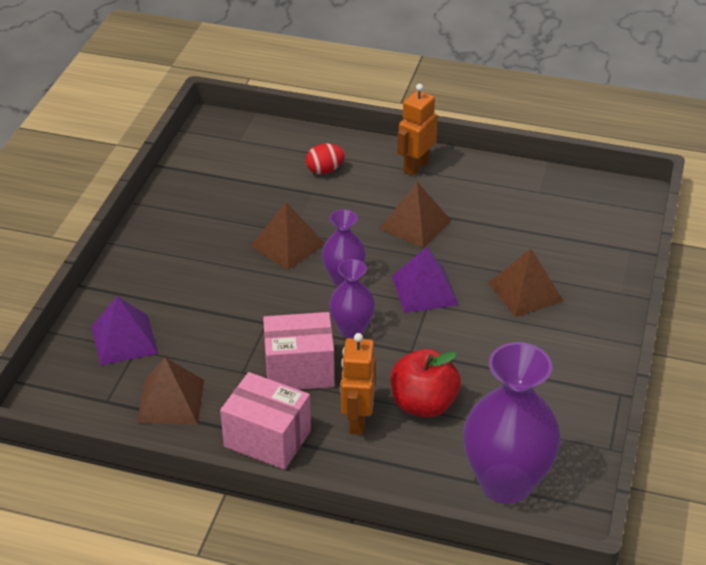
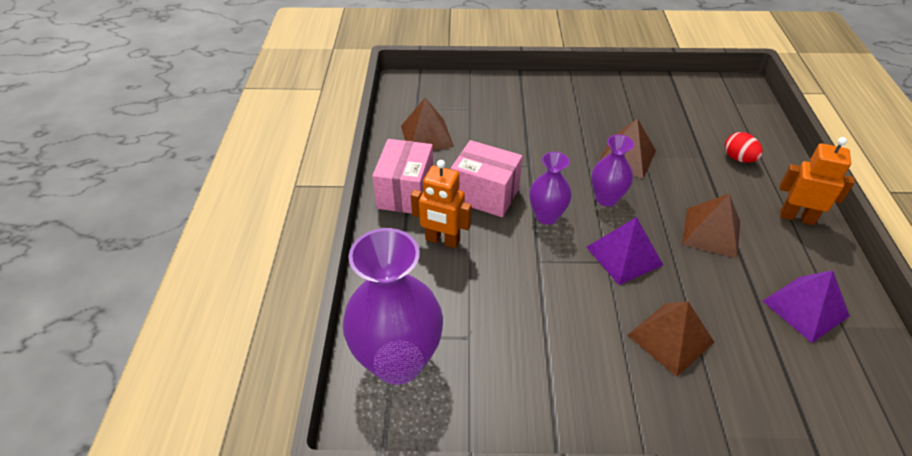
camera: 75 degrees right, 5 degrees up
purple pyramid [91,296,158,366] -> purple pyramid moved to [763,270,850,343]
pink box [263,312,335,390] -> pink box turned 45 degrees counterclockwise [451,140,522,217]
orange robot [341,333,376,435] -> orange robot turned 150 degrees counterclockwise [411,160,472,248]
red apple [391,349,461,418] -> none

